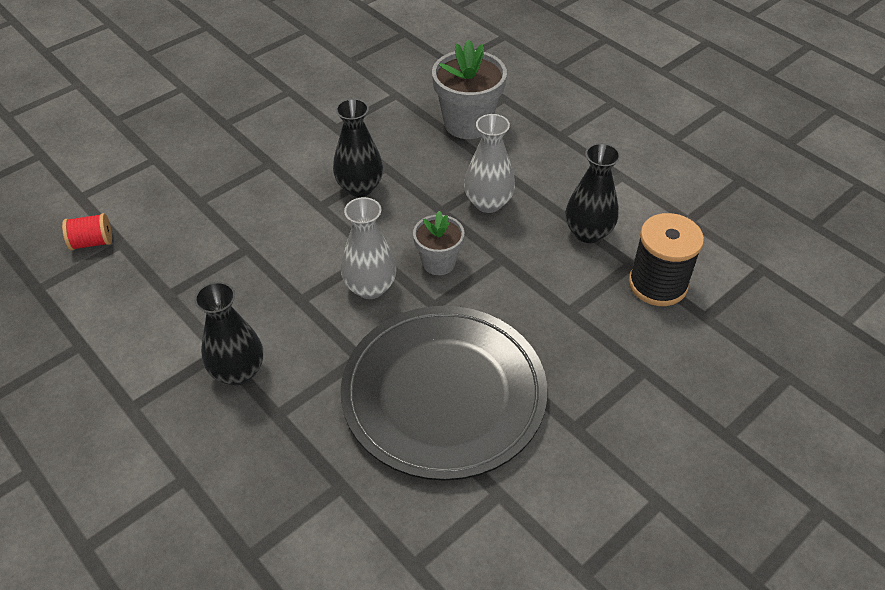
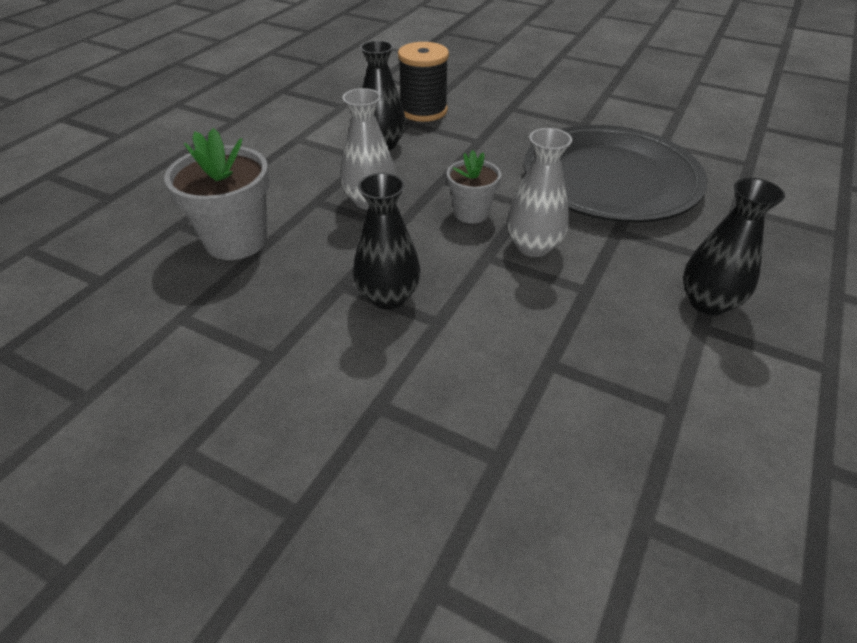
camera: 110 degrees left, 5 degrees down
red spool [62,213,112,250] -> none

